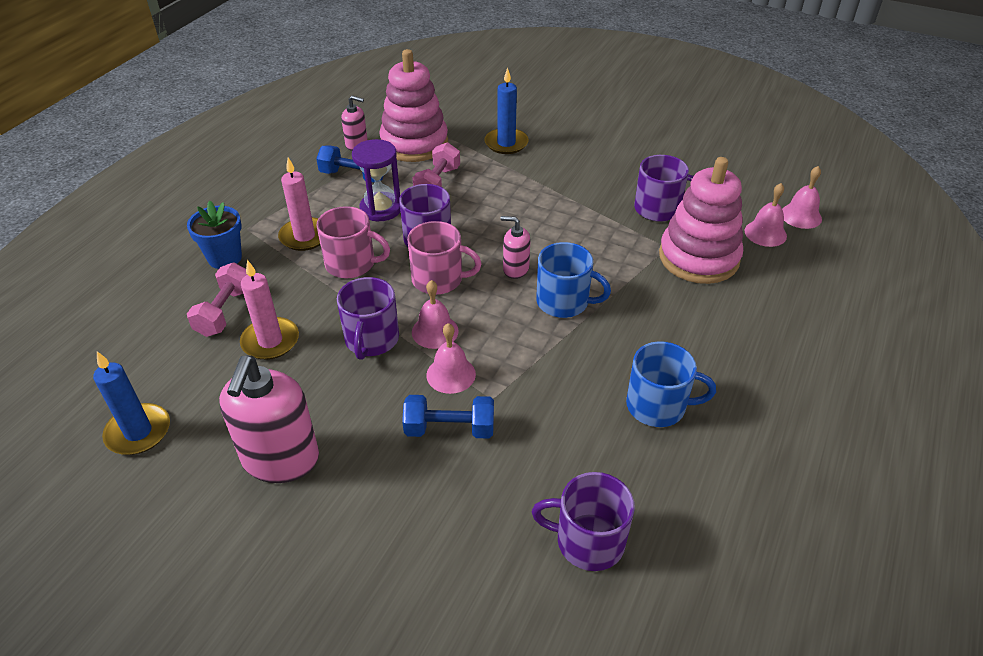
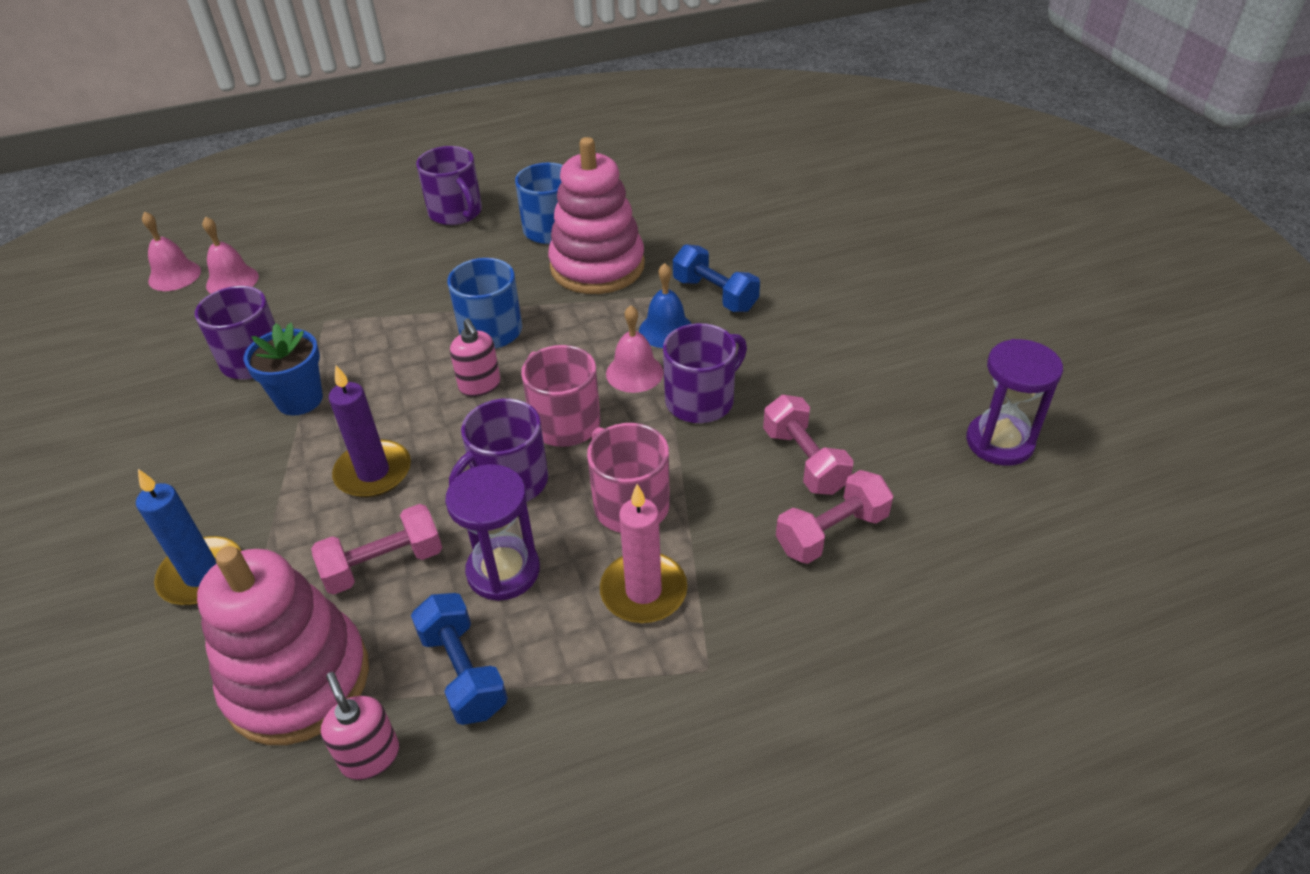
camera: 135 degrees left, 0 degrees up
blue candle [93,351,170,455] -> purple hourglass [966,339,1063,466]
blue flower pot [187,201,242,269] -> blue flower pot moved to [244,323,323,415]
pink soap dispenser [219,355,319,483] -> none
pink candle [240,260,299,360] -> pink dumbbell [763,395,854,495]
pink bell [426,323,476,394] -> blue bell [639,263,692,348]
purple mug [532,472,635,571] -> purple mug moved to [416,146,482,225]
pink stacking toy [659,157,743,284] -> pink stacking toy moved to [548,137,645,294]
none -> purple candle [329,365,411,498]

